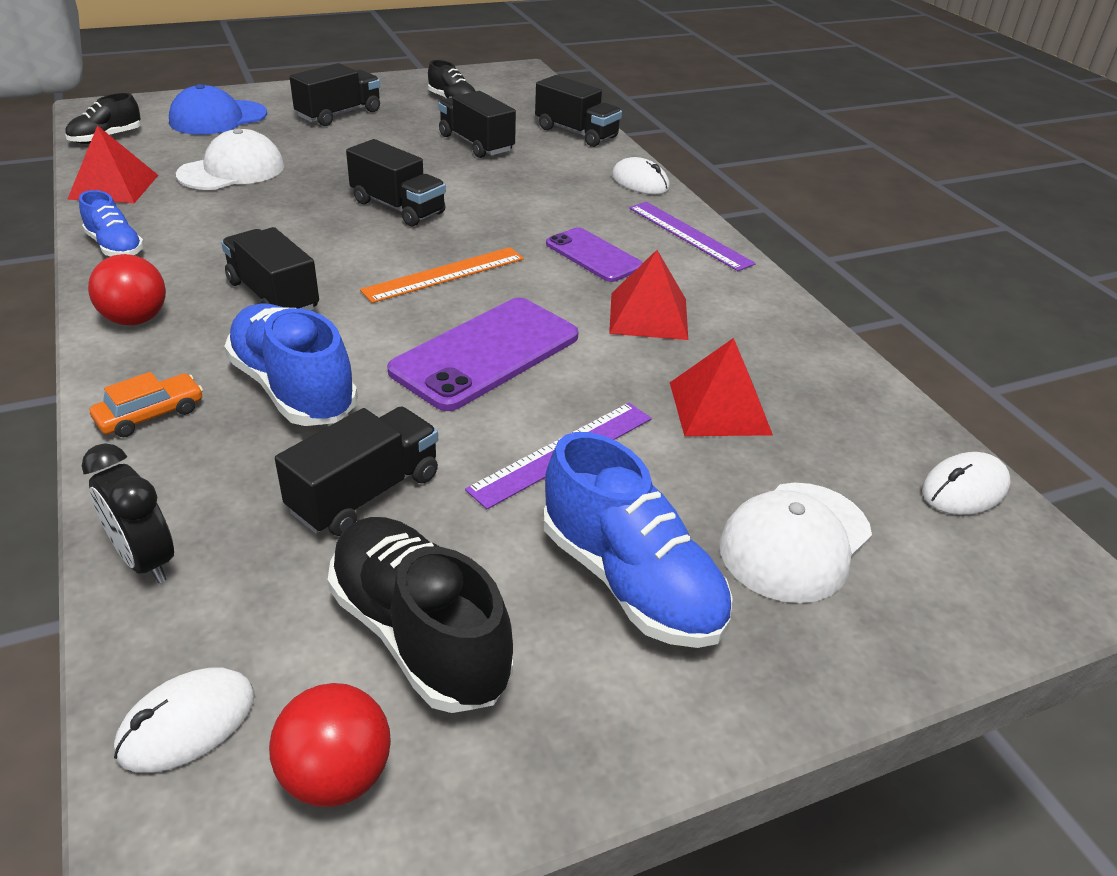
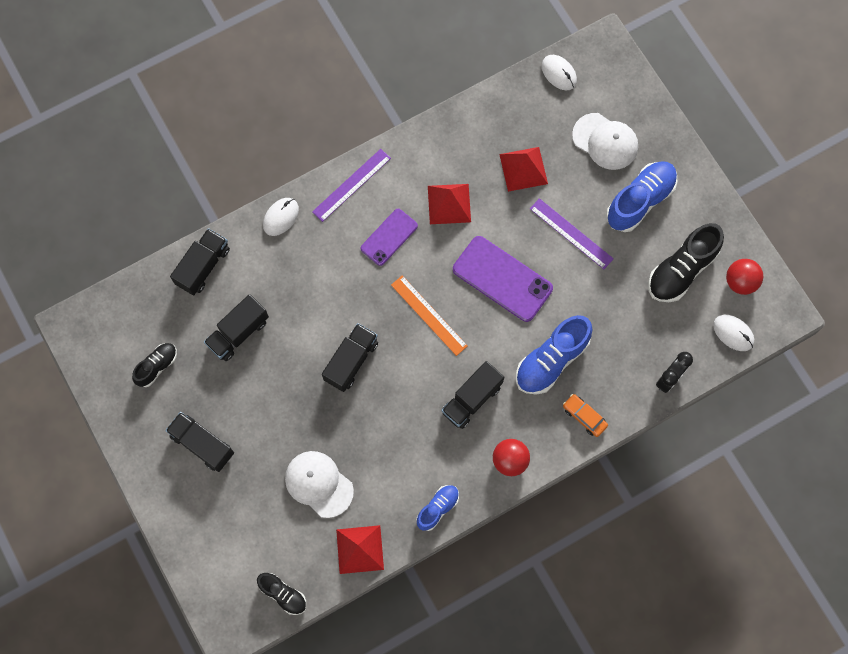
camera: 95 degrees left, 35 degrees up
blue cap [169,84,267,135] -> none
black truck [275,406,438,536] -> none

